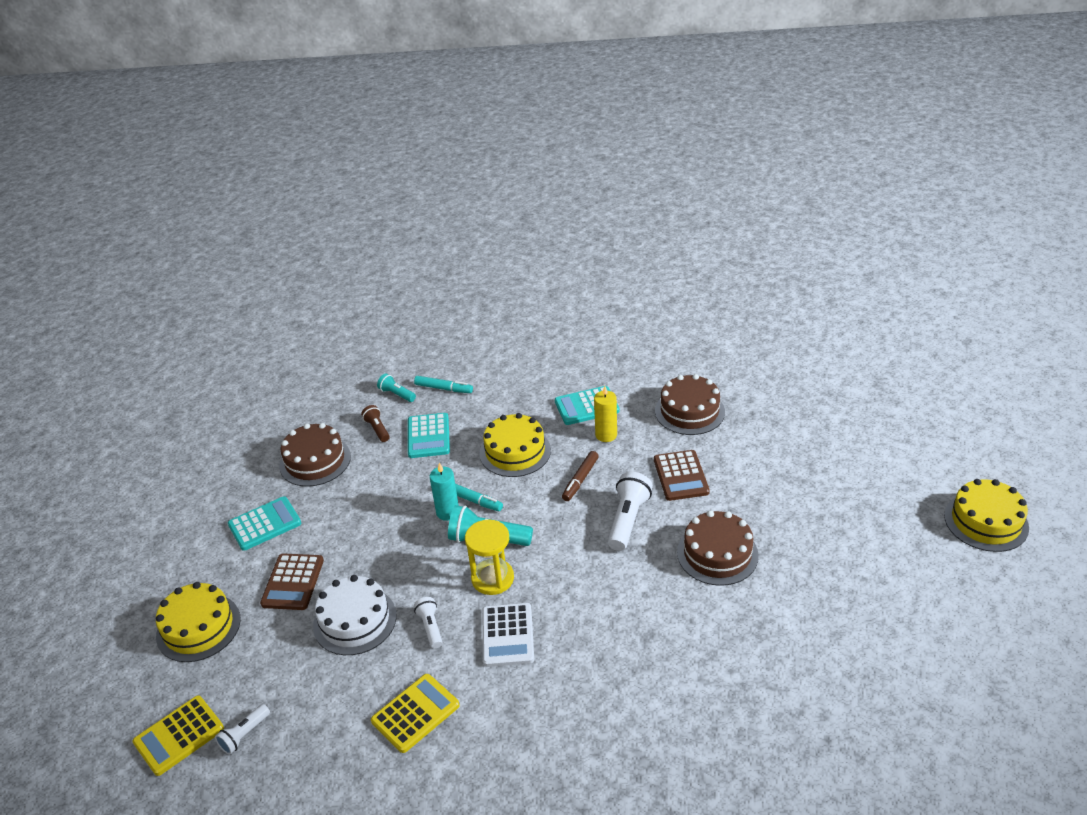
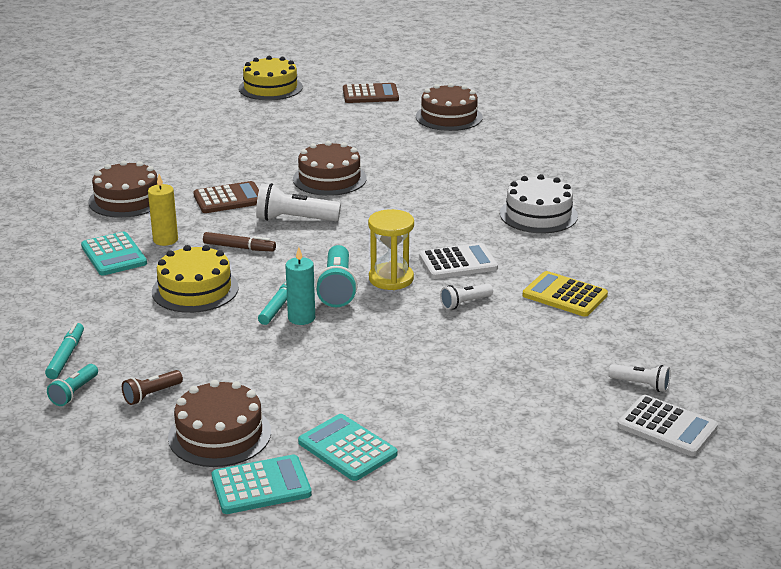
camera: 105 degrees left, 10 degrees down
yellow calculator [132,695,224,776] -> white calculator [617,395,718,456]
yellow cake [156,582,241,662] -> none
brown calculator [260,553,324,610] -> brown calculator moved to [343,83,399,103]
white cake [313,575,397,655] -> white cake moved to [500,174,578,233]
turquoise calculator [408,413,450,458] -> turquoise calculator moved to [211,455,312,514]
none -> brown cake [416,83,483,131]

